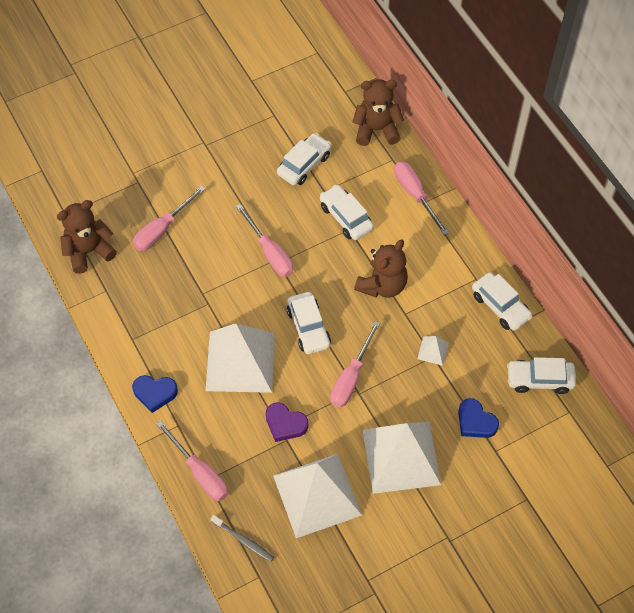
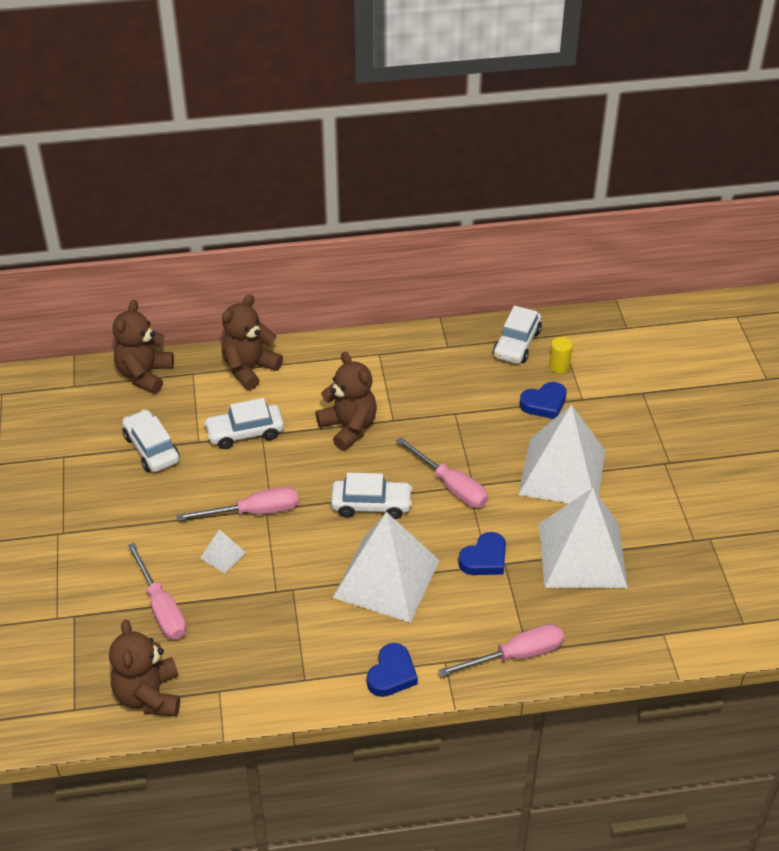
camera: 70 degrees left, 15 degrees down
grey toothbrush [210,515,274,562] -> none
purple heart [266,402,308,442] -> blue heart [458,532,506,575]
pink screwdriver [394,161,449,235] -> brown teddy bear [222,294,283,390]
white pyramid [417,336,449,366] -> white pyramid moved to [200,529,246,573]
white car [472,272,533,331] -> none
none -> yellow cylinder [549,337,573,374]

